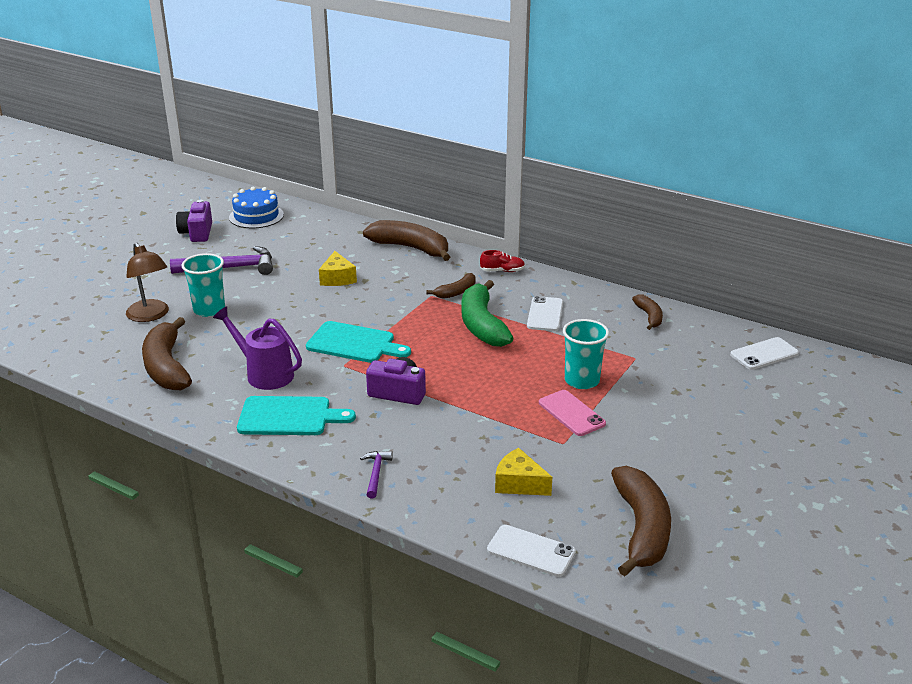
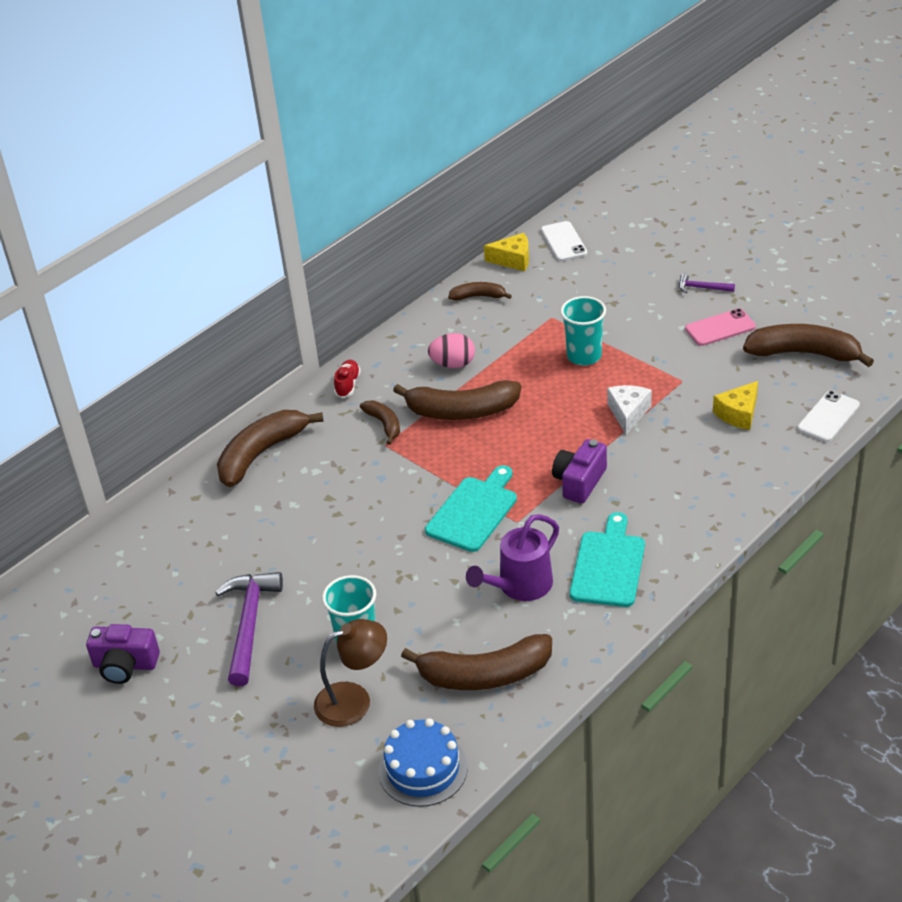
camera: 75 degrees left, 10 degrees up
blue cake [229,187,284,228] -> blue cake moved to [378,718,468,807]
yellow cheese [319,251,357,286] -> yellow cheese moved to [484,233,529,271]
purple hammer [360,451,393,499] -> purple hammer moved to [679,273,735,293]
green banana [461,280,513,347] -> brown banana [393,380,521,420]
white phone [527,296,563,331] -> pink egg [428,333,475,368]
pink phone [539,390,606,436] -> pink phone moved to [685,308,756,346]
none -> white cheese [607,385,652,434]

